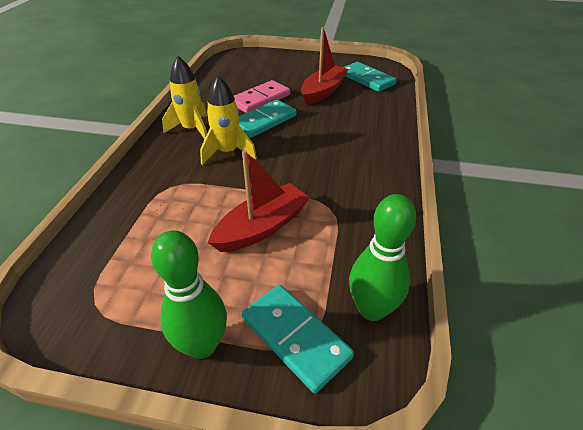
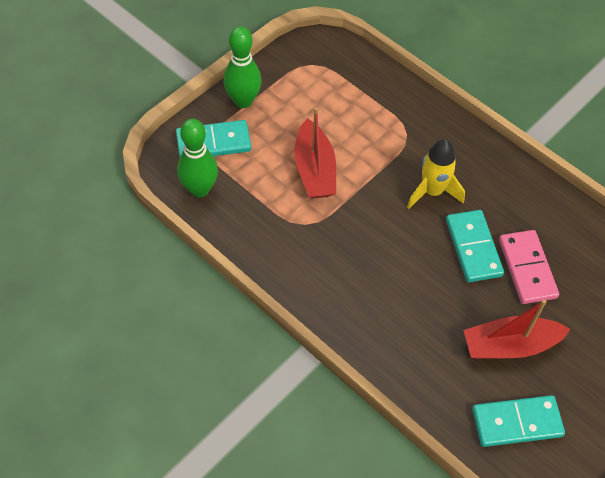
camera: 120 degrees right, 15 degrees up
yellow rocket [162,56,207,139] -> none
red boat [301,27,349,105] -> red boat turned 105 degrees clockwise [463,299,571,359]

